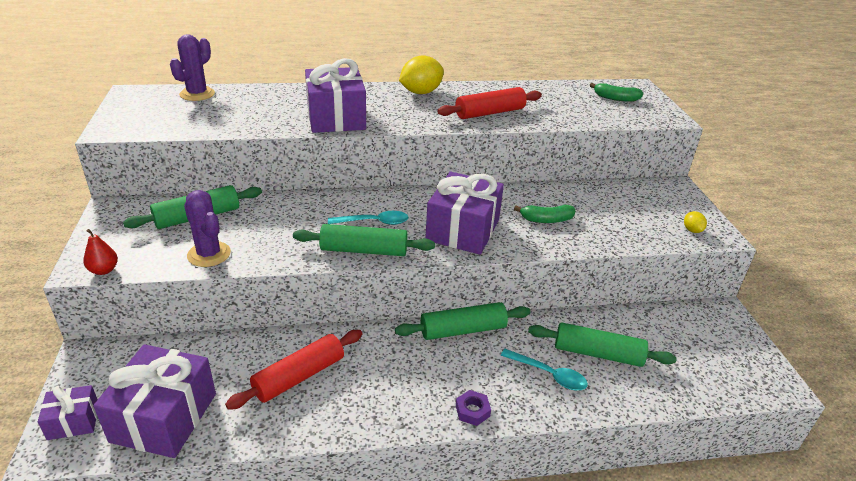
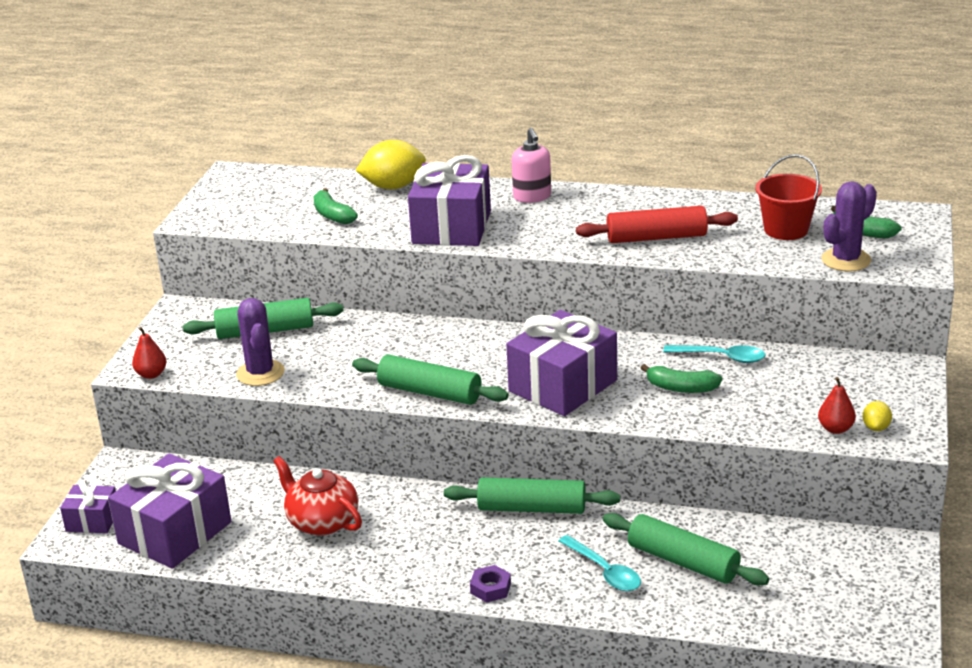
camera: 25 degrees right, 5 degrees down
purple cactus [170,34,215,101] -> purple cactus moved to [821,181,877,271]
red rolling pin [225,330,362,410] -> red teapot [273,456,362,536]
turquoise spoon [328,211,408,225] -> turquoise spoon moved to [663,345,766,363]
yellow lemon [399,55,444,94] -> yellow lemon moved to [355,140,426,189]
none -> green banana [313,188,358,224]
none -> pink soap dispenser [512,128,551,203]
none -> red bucket [755,154,822,240]
none -> red pear [818,377,856,434]

